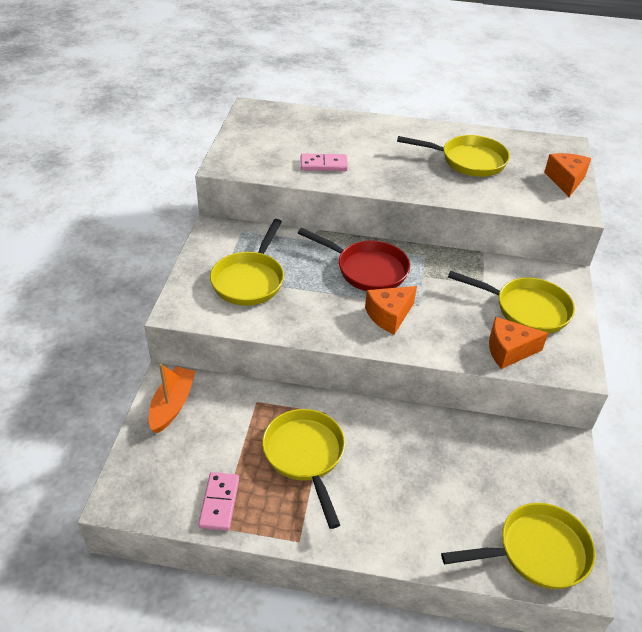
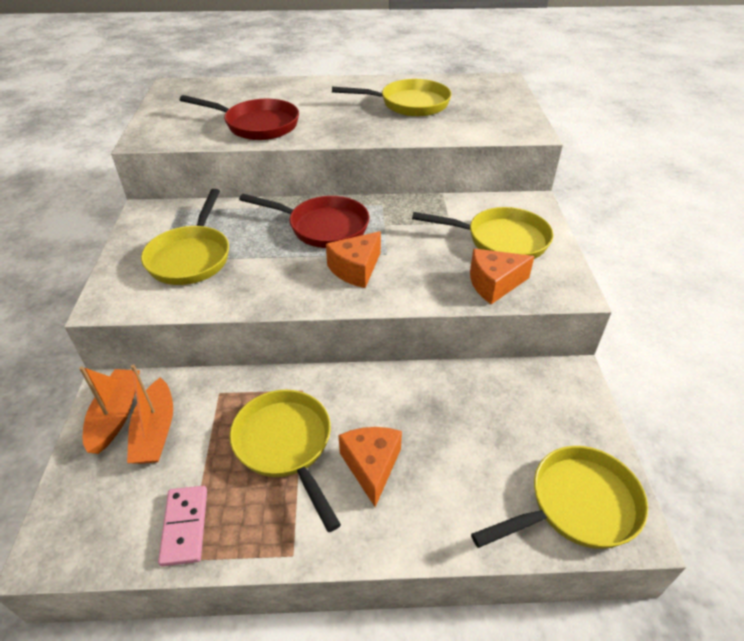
camera: 10 degrees left, 0 degrees up
pink domino [301,154,348,171] -> red pan [180,95,299,140]
orange cheese [544,153,591,197] -> orange cheese moved to [338,427,402,507]
none -> orange boat [127,364,173,464]

